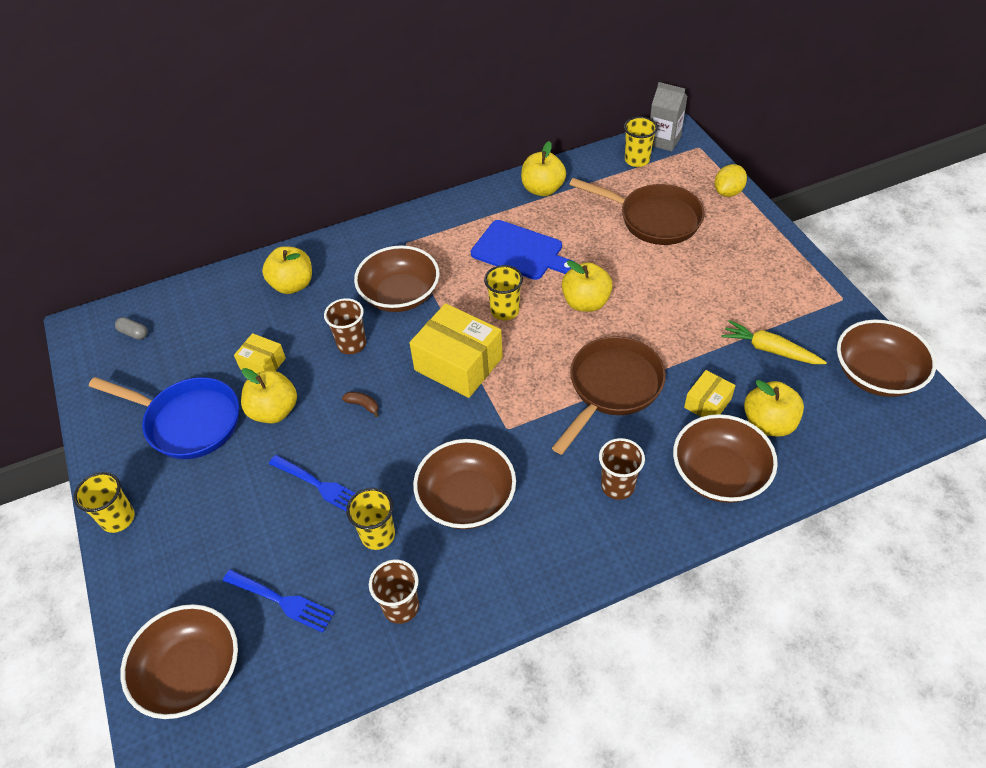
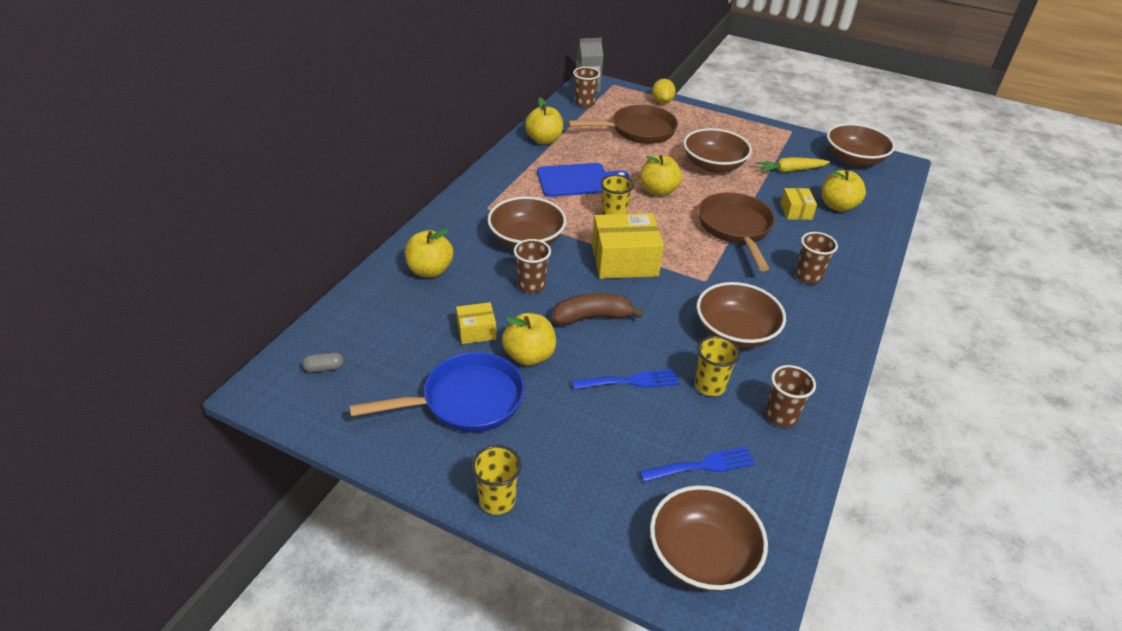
camera: 45 degrees left, 10 degrees down
brown banana [342,392,379,417] -> brown banana [552,293,643,325], size x2.18
yellow cup [624,117,658,167] -> brown cup [573,67,600,108]
brown bowl [673,414,778,503] -> brown bowl moved to [683,128,752,173]

